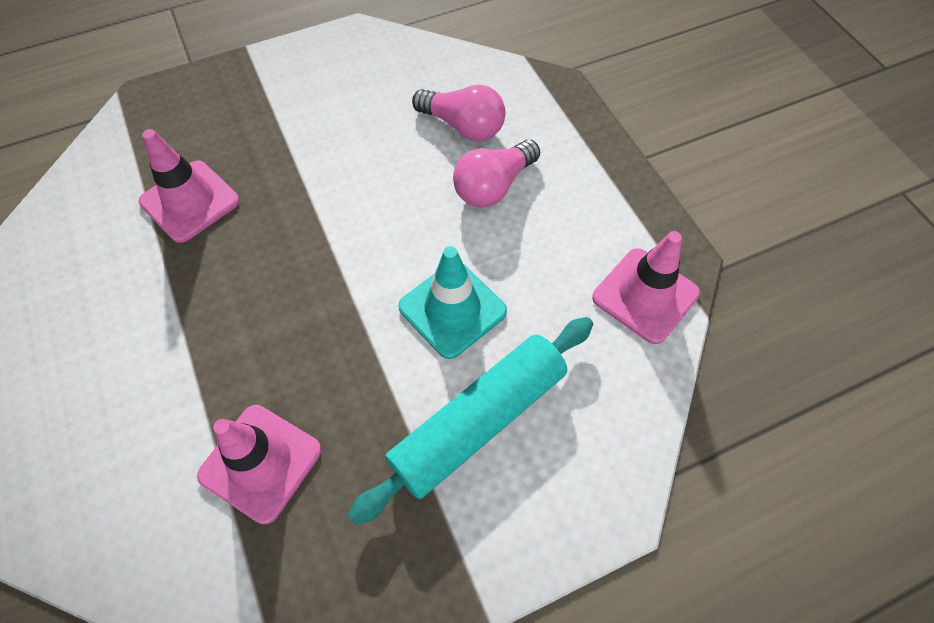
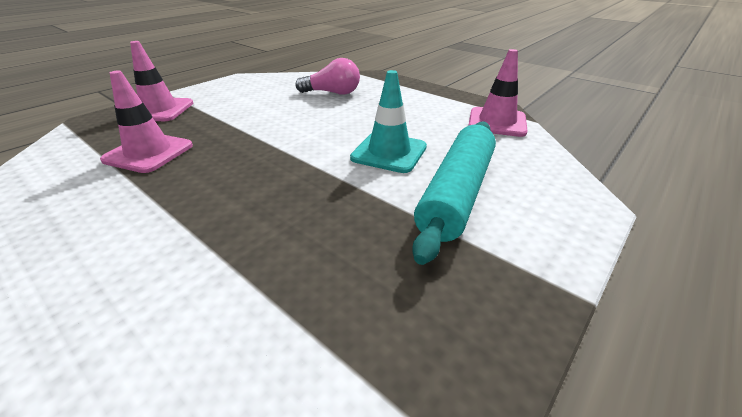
camera: 25 degrees left, 25 degrees down
pink traffic cone [197,405,321,524] -> pink traffic cone moved to [130,41,194,121]
pink light bulb [453,140,540,208] -> none

